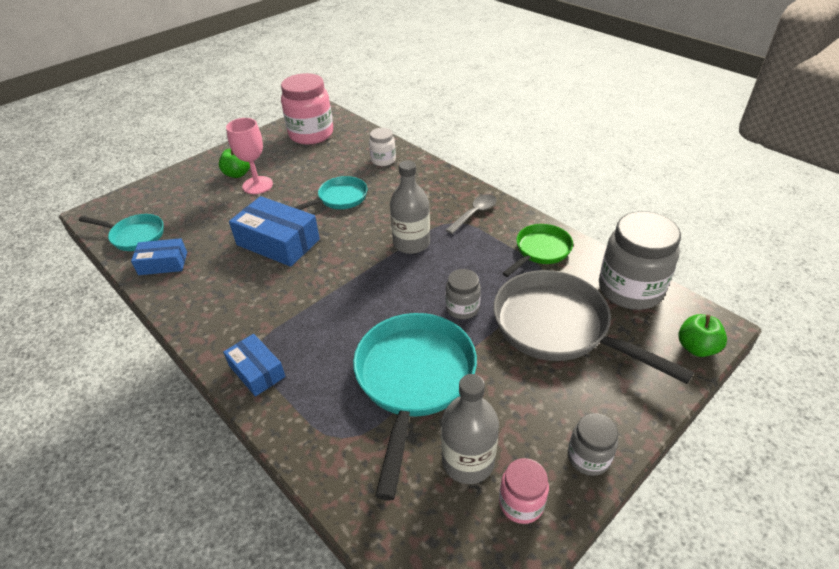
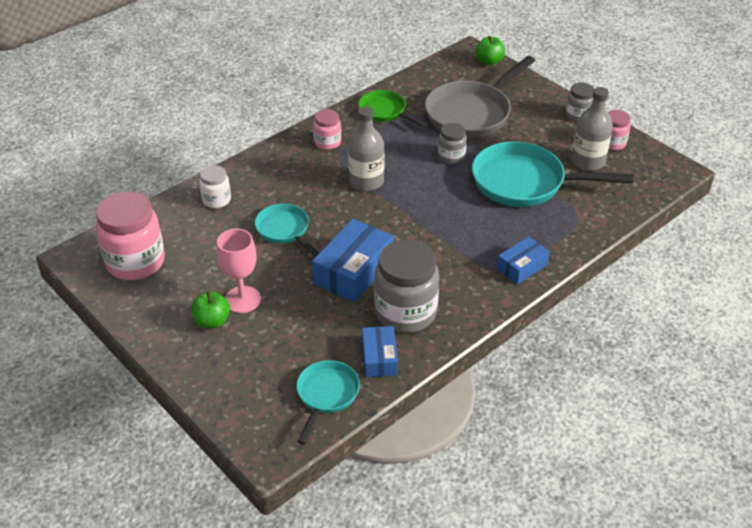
camera: 90 degrees left, 0 degrees up
grey spoon [446,194,497,234] -> pink jar [313,109,341,150]
grey jar [599,211,681,310] -> grey jar moved to [374,240,439,333]

